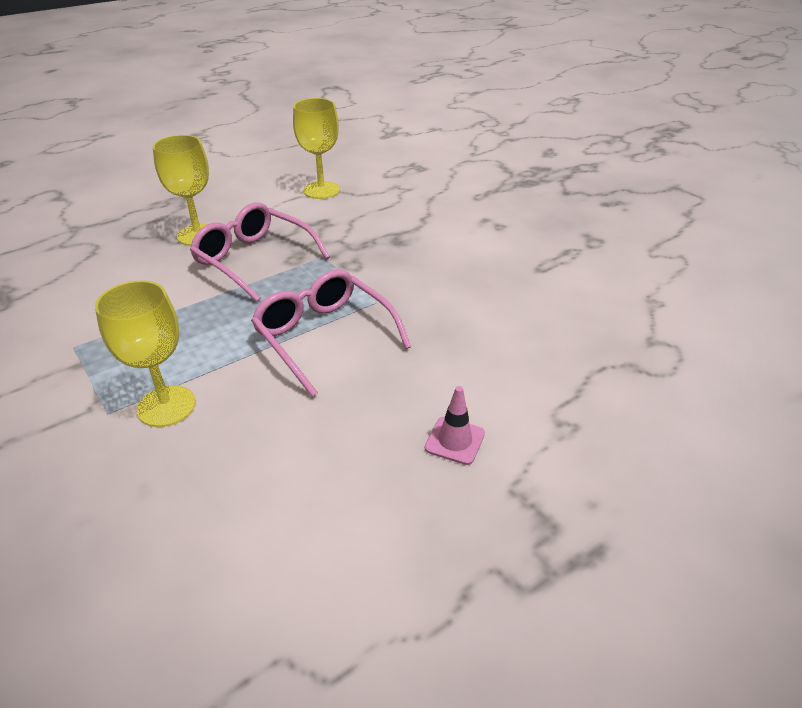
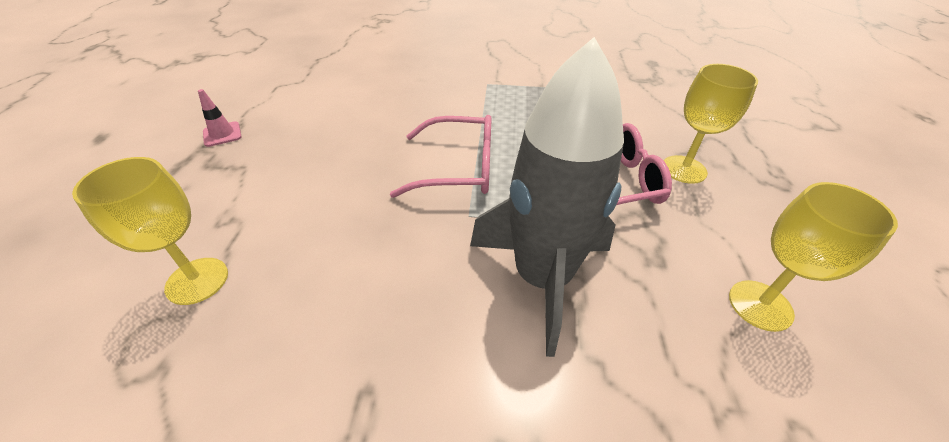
camera: 130 degrees right, 5 degrees up
yellow goblet [95,281,196,427] -> yellow goblet moved to [72,157,228,305]
pink traffic cone [425,386,485,465] -> pink traffic cone moved to [198,89,242,147]
none -> grey rocket [470,37,624,357]

